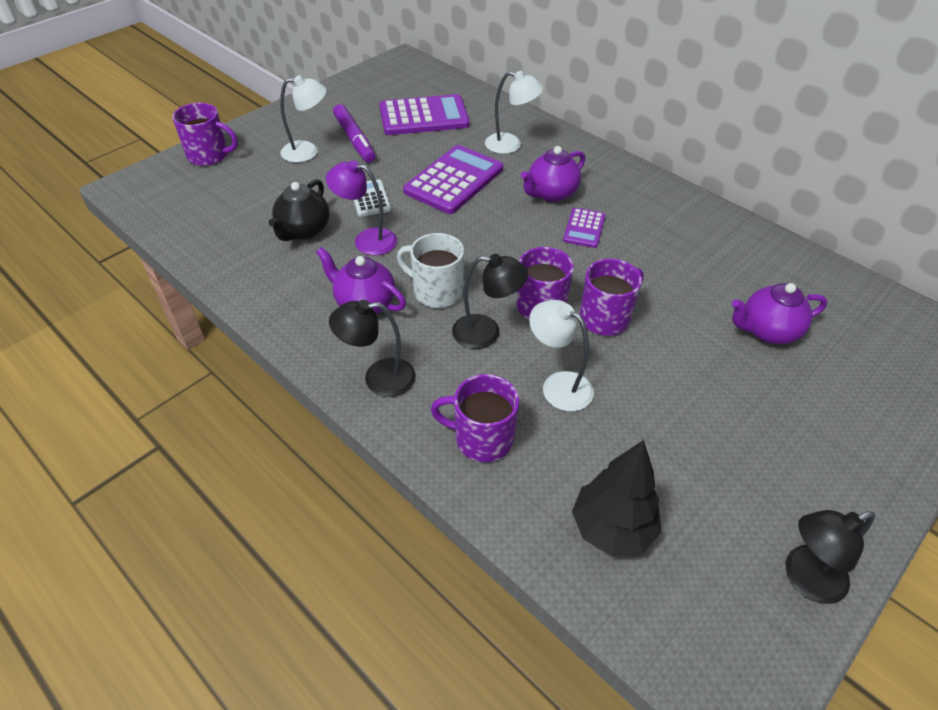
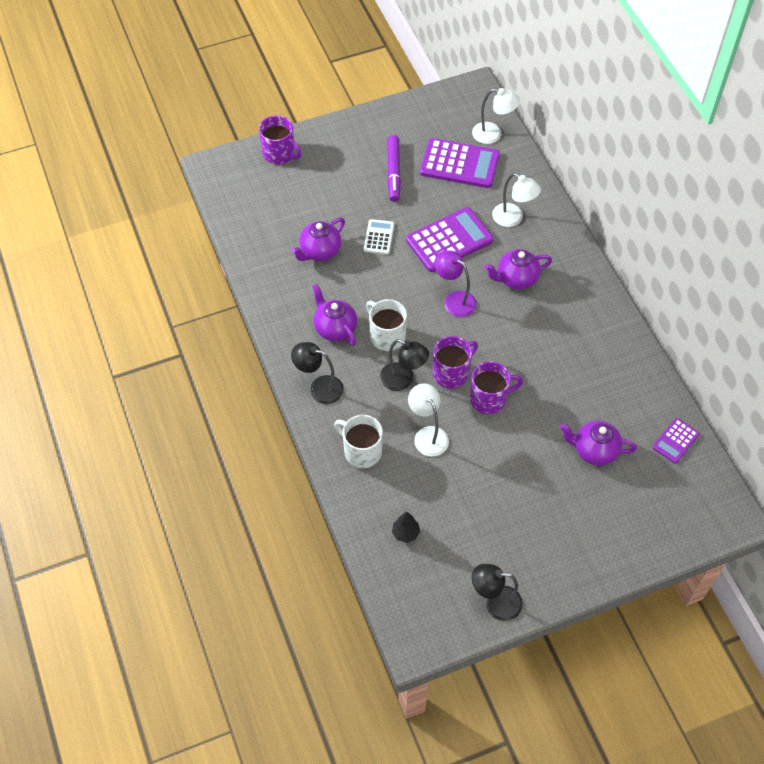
camera: 25 degrees right, 10 degrees up
black teapot [269,179,330,241] -> purple teapot [291,218,345,261]
white lamp [280,75,327,162] -> white lamp moved to [472,88,520,144]
purple lamp [326,160,397,255] -> purple lamp moved to [434,250,477,317]
purple mug [431,374,519,462] -> white mug [334,415,383,468]
purple calculator [563,208,605,248] -> purple calculator moved to [652,418,700,464]
black tree [572,440,662,556] -> black tree [392,512,420,543], size x0.54

